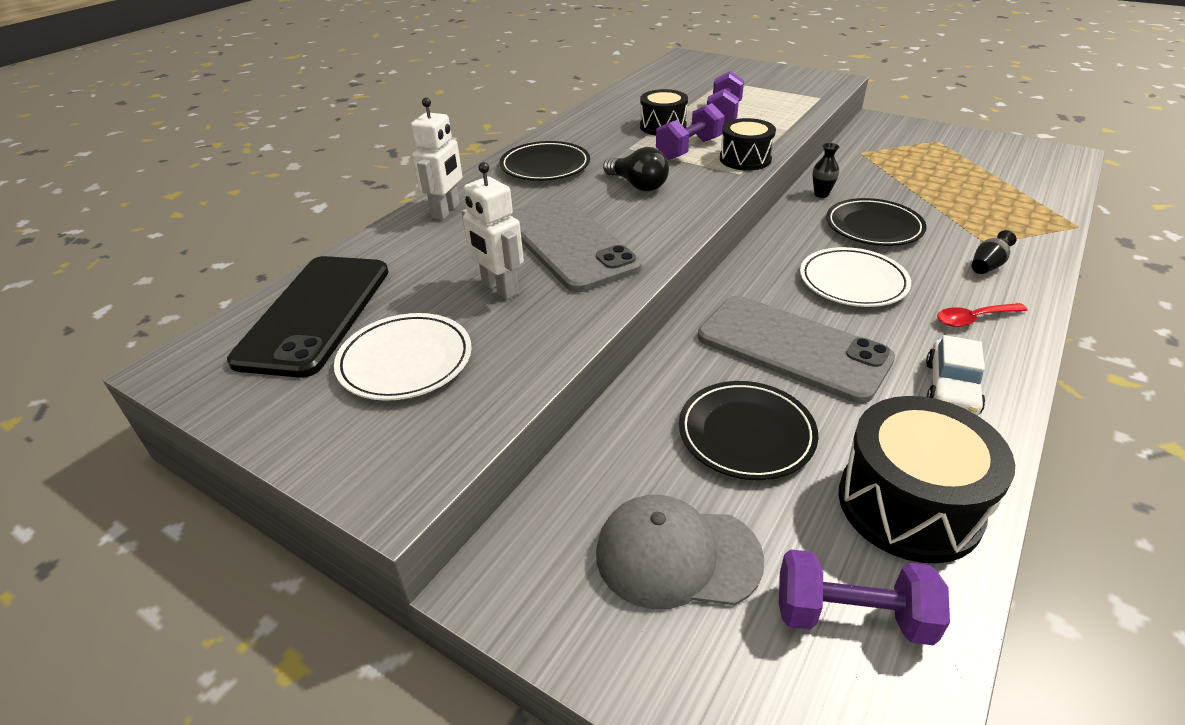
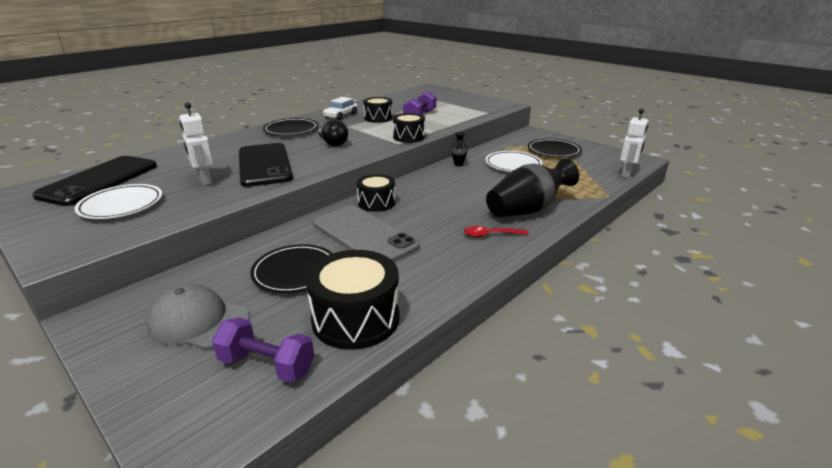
camera: 10 degrees right, 10 degrees down
white robot [411,98,462,220] -> white robot moved to [620,109,648,178]
grey phone [510,197,642,292] -> black phone [239,143,293,187]
purple dumbbell [656,103,725,160] -> none
white plate [800,247,911,307] -> white plate moved to [485,151,542,172]
black plate [826,198,926,246] -> black plate moved to [528,138,582,157]
white car [926,335,985,415] -> white car moved to [323,97,358,120]
black vase [971,230,1017,274] -> black vase [486,158,579,217], size x2.48
none -> black drum [357,174,395,212]

